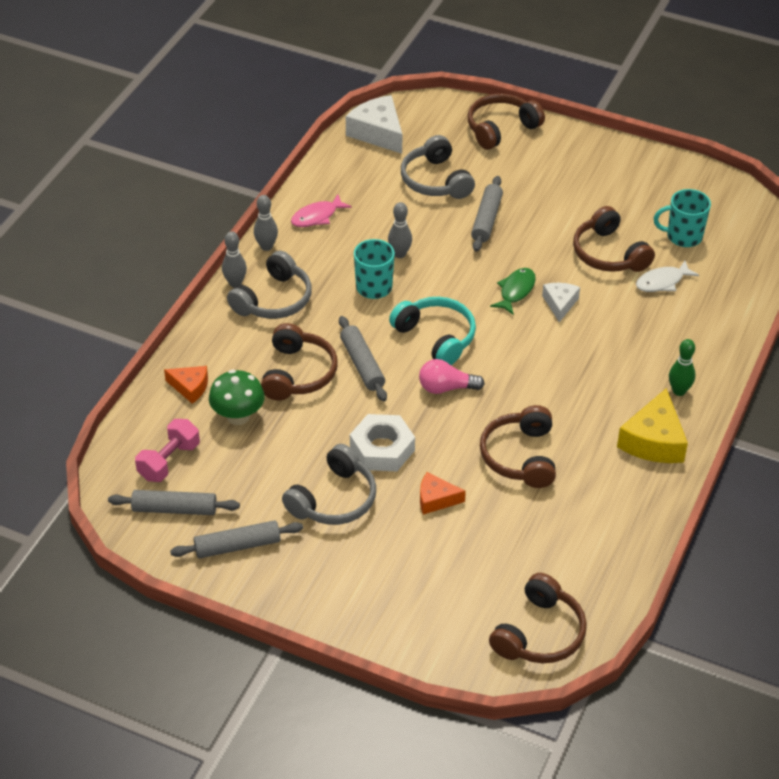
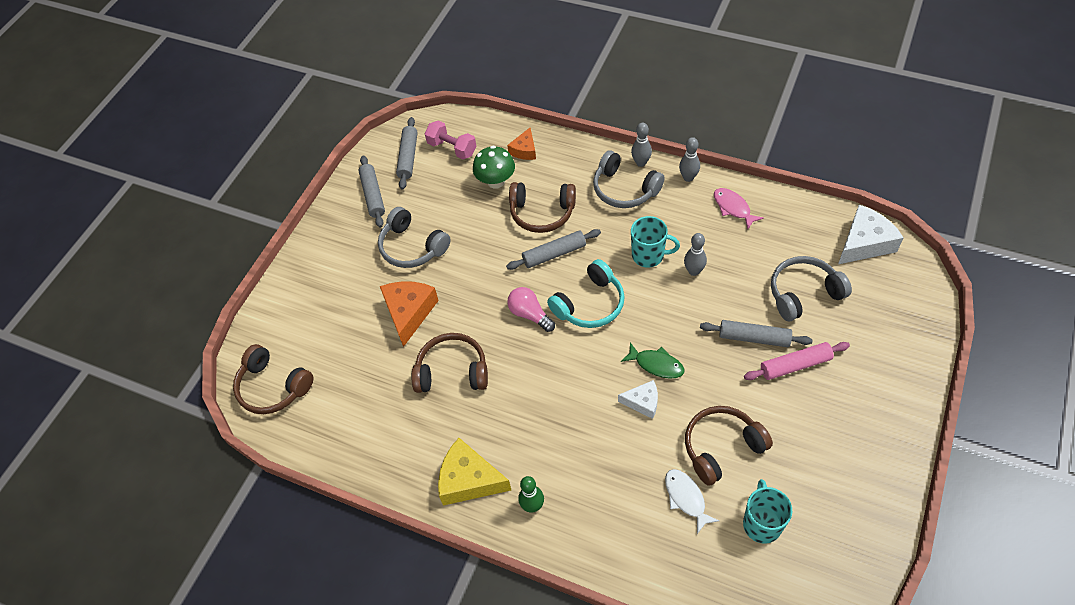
camera: 95 degrees right, 10 degrees up
white nut [350,414,415,471] -> none
pink light bulb [419,359,485,394] -> pink light bulb turned 45 degrees counterclockwise [507,287,555,332]
orange cheese [420,472,466,515] -> orange cheese [380,281,439,347], size x1.70
brown headphones [468,94,545,150] -> none
none -> pink rolling pin [744,342,850,380]

